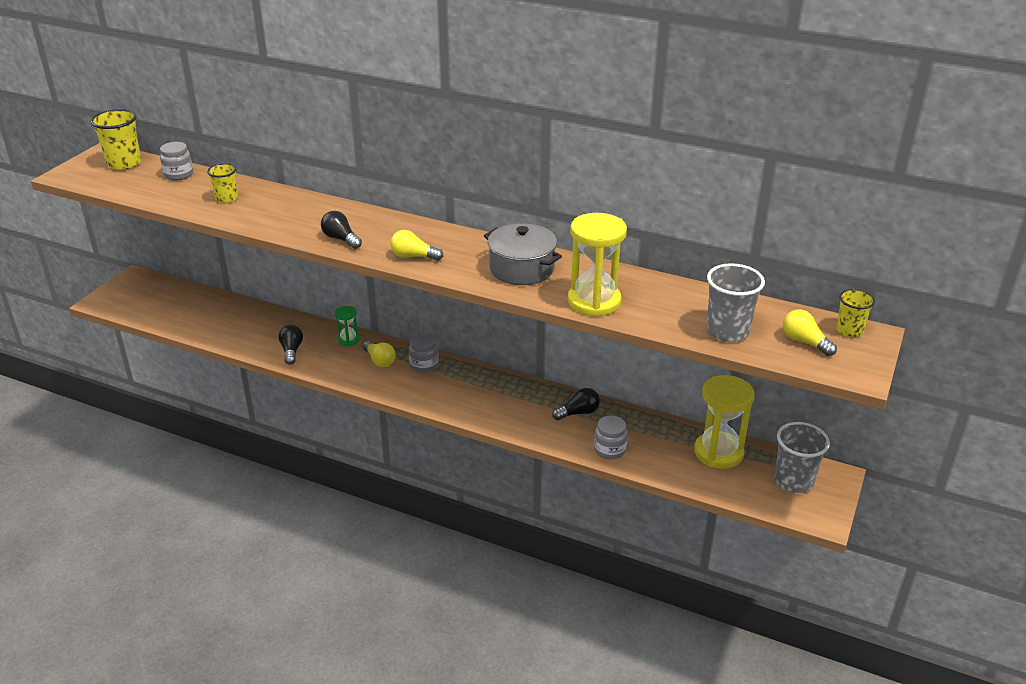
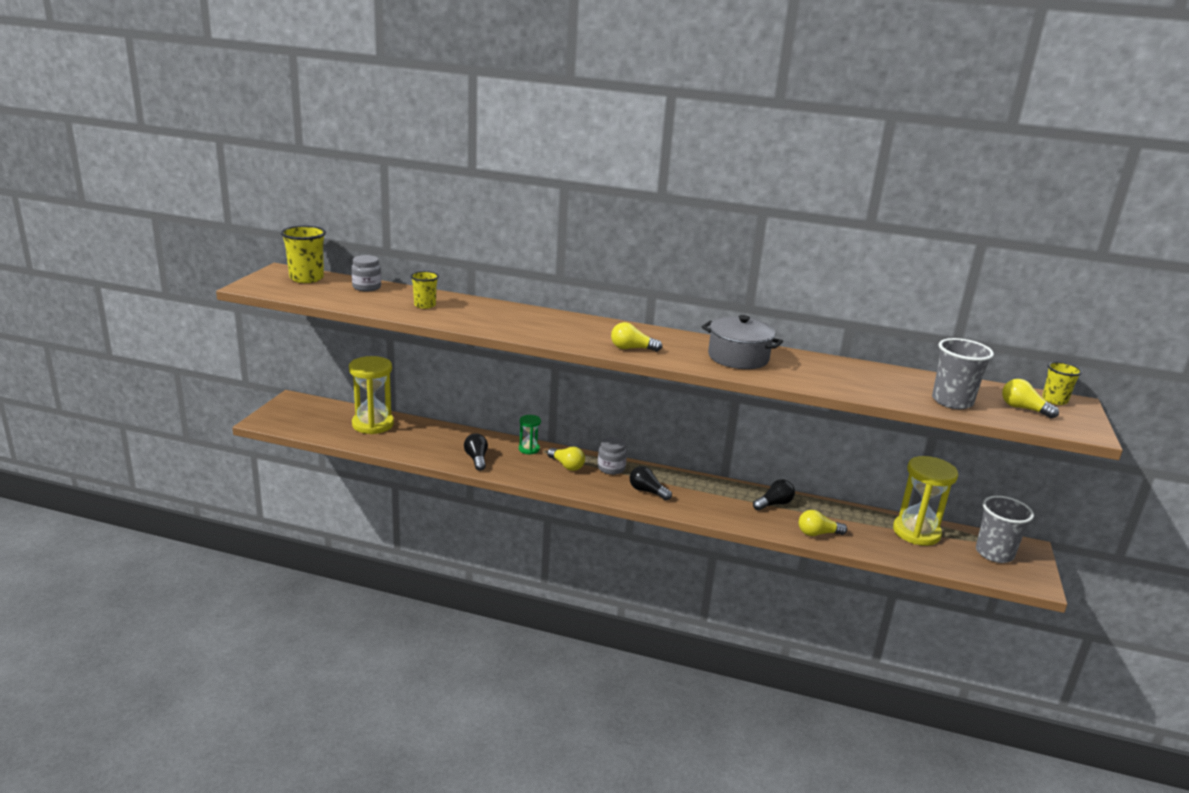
camera: 10 degrees left, 10 degrees down
black light bulb [321,211,362,249] -> black light bulb moved to [630,466,672,501]
yellow hourglass [568,213,627,317] -> yellow hourglass moved to [349,356,394,434]
grey jar [594,415,628,459] -> yellow light bulb [799,510,847,536]

